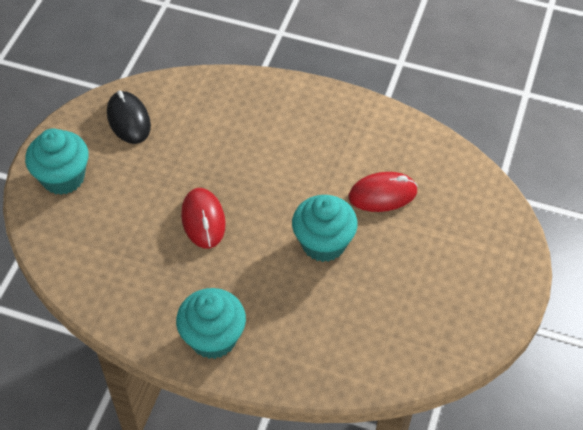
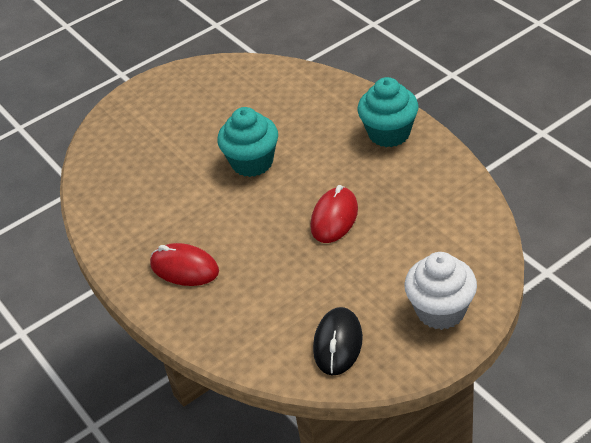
camera: 140 degrees left, 10 degrees down
turquoise cupcake [25,128,89,195] -> white cupcake [404,252,477,330]
red mouse [349,172,418,212] -> red mouse moved to [150,243,219,286]

